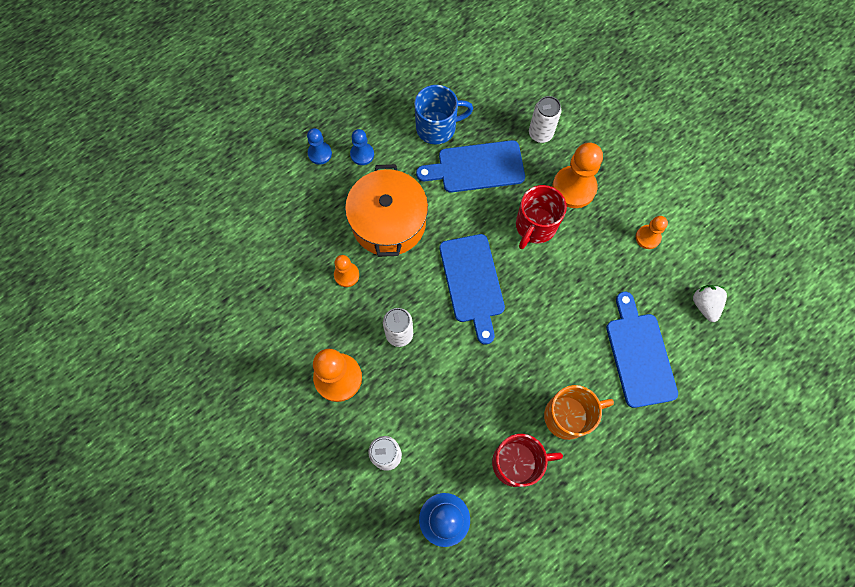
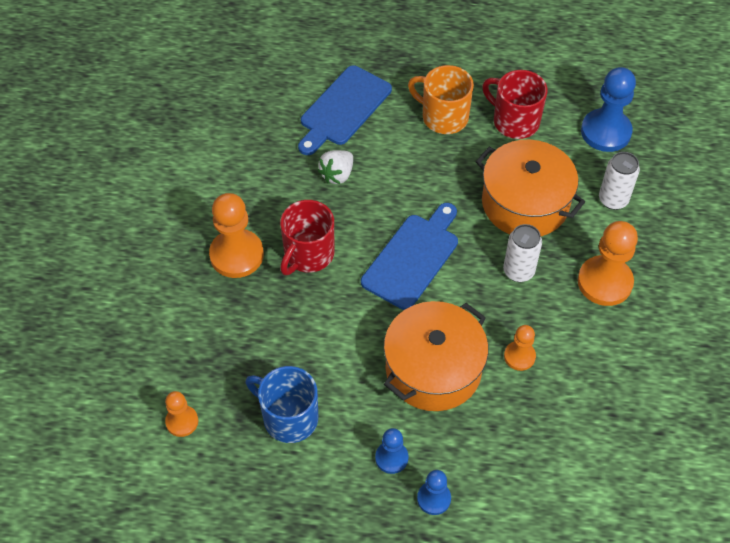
camera: 135 degrees left, 15 degrees down
blue cutting board [416,140,525,193] -> none
red mug [516,185,567,249] -> red mug turned 135 degrees clockwise [280,200,335,275]
white can [529,96,561,143] -> none
orange pawn [636,216,668,249] -> orange pawn moved to [165,391,198,437]
white strawberry [693,285,727,322] -> white strawberry moved to [318,150,353,184]
none -> orange pot [476,140,585,236]

